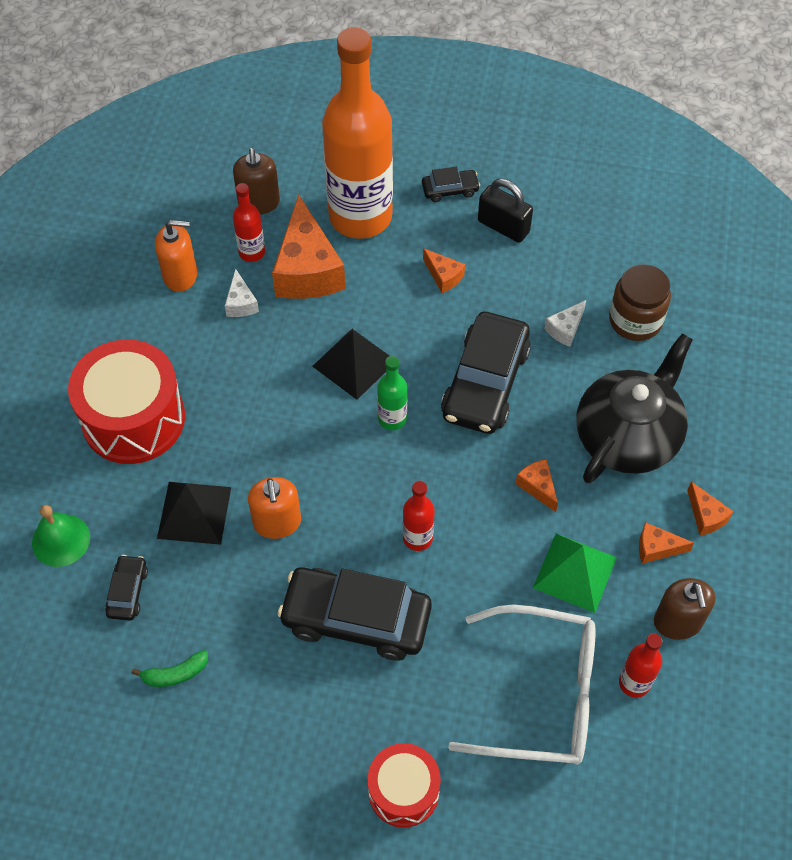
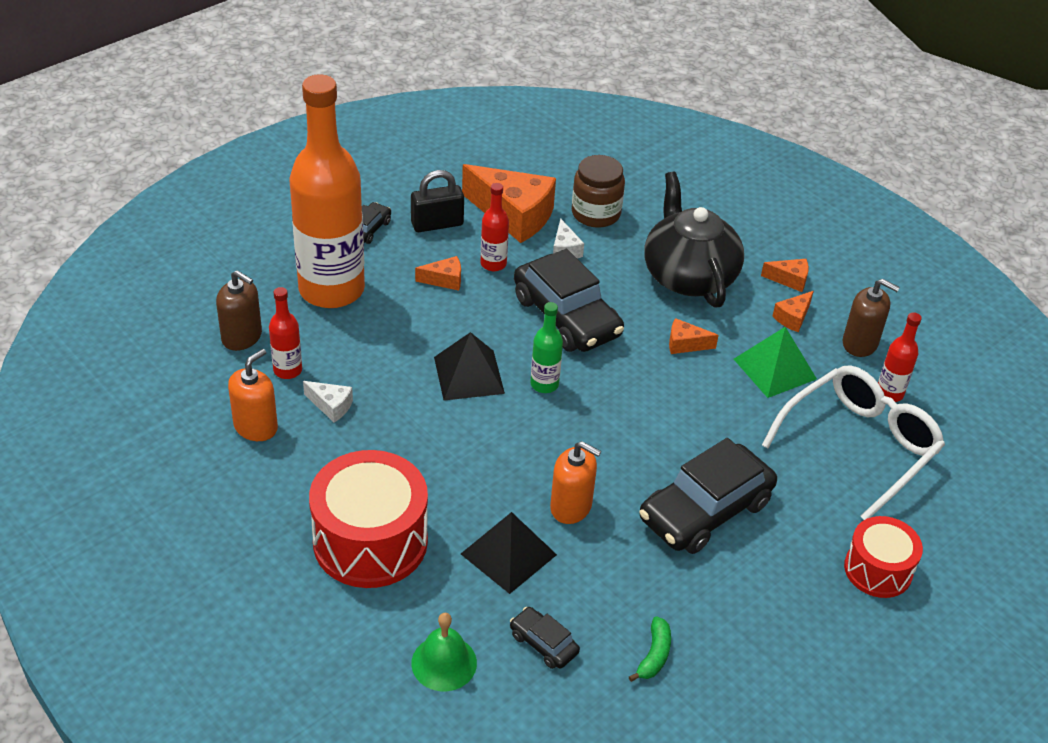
camera: 55 degrees left, 15 degrees down
orange cheese [272,195,346,299] -> orange cheese moved to [462,164,556,243]
red bottle [403,481,435,551] -> red bottle moved to [481,183,509,271]

